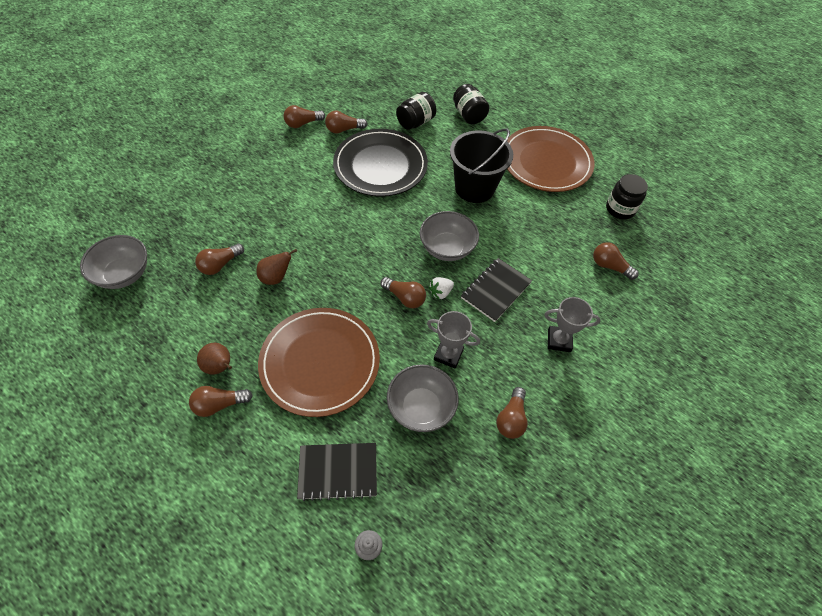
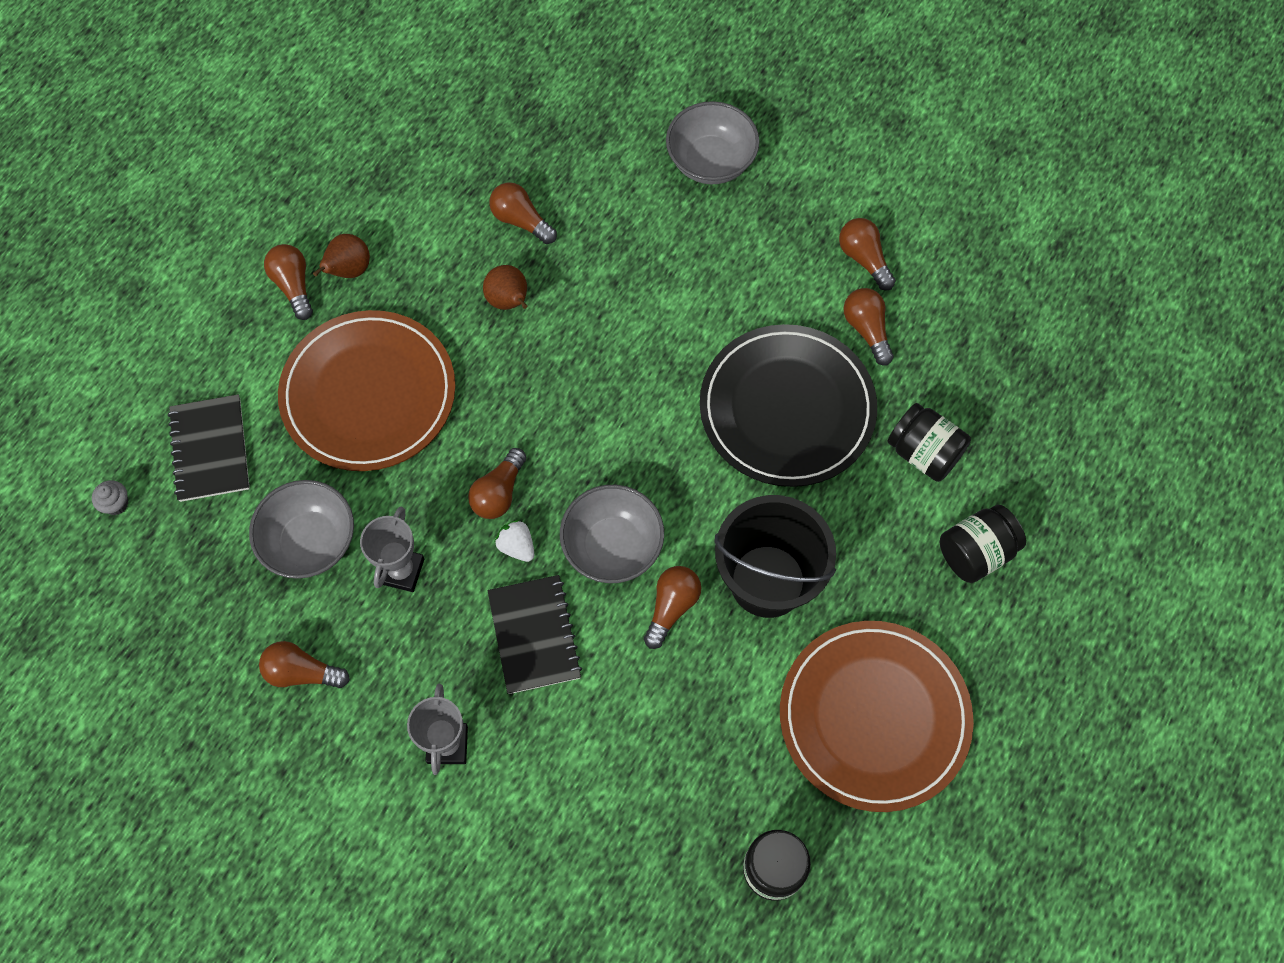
camera: 85 degrees right, 10 degrees up
grey bowl [80,235,147,289] -> grey bowl moved to [666,101,760,184]
black notebook [461,258,532,322] -> black notebook turned 45 degrees clockwise [487,575,582,694]
brown light bulb [593,242,639,280] -> brown light bulb moved to [644,566,701,649]

